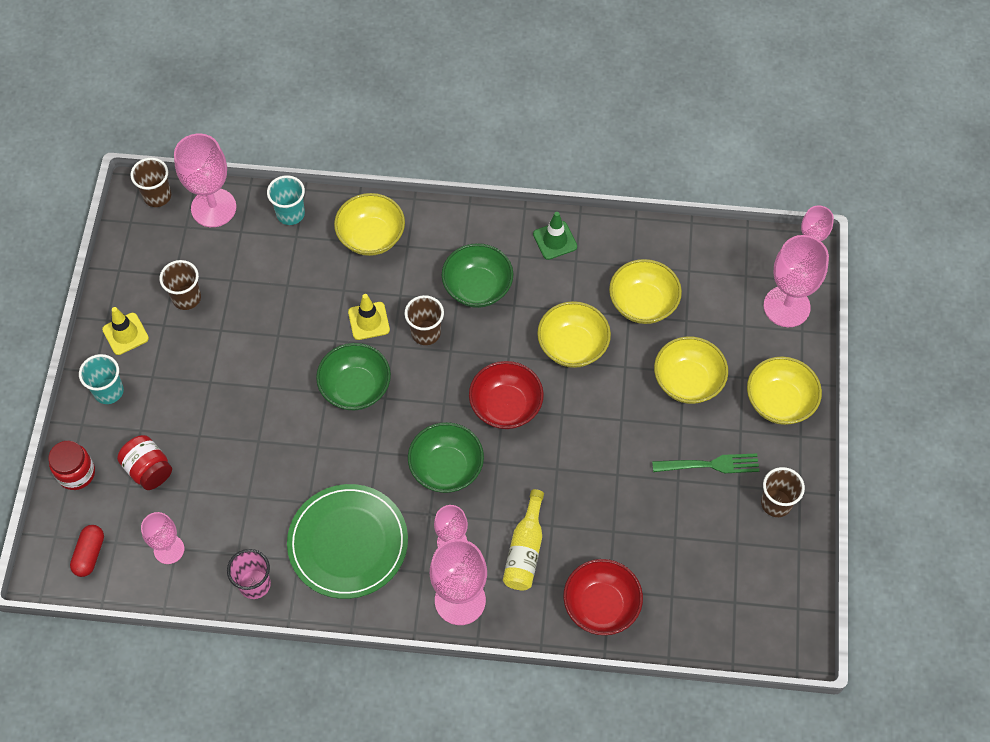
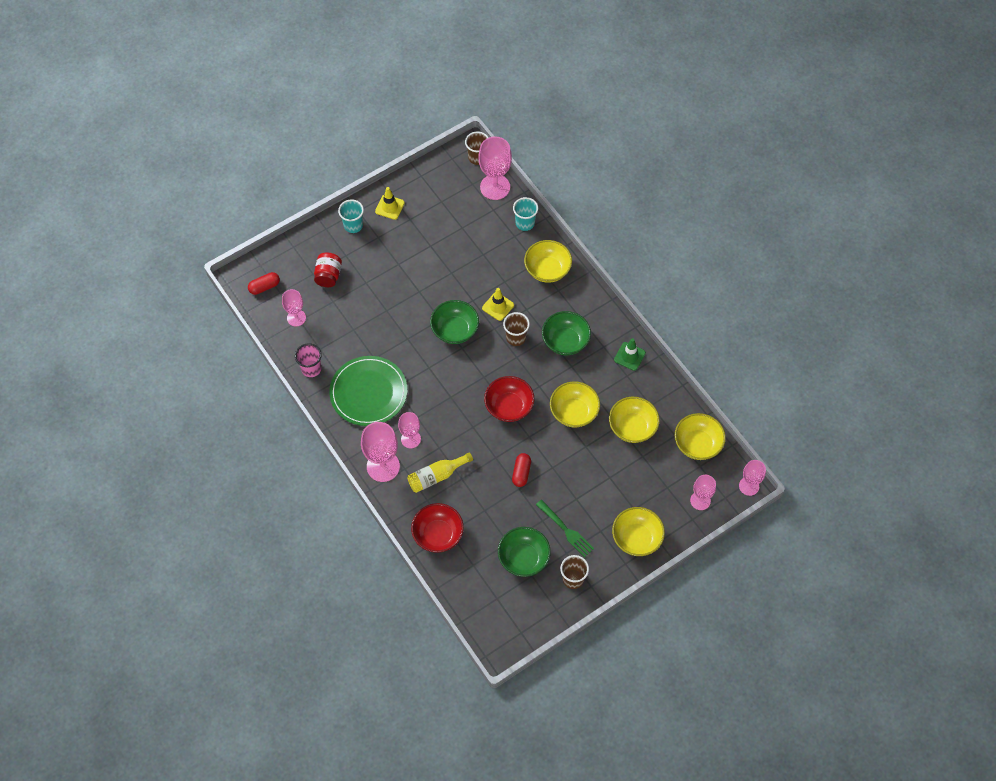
camera: 50 degrees right, 0 degrees up
red jar [48,441,95,490] -> none
brown cup [159,260,201,310] -> none
green bowl [408,422,484,493] -> green bowl moved to [498,527,551,577]
yellow bowl [654,336,728,404] -> yellow bowl moved to [675,413,726,460]
pink goblet [764,235,829,327] -> pink goblet [690,475,716,510], size x0.61
none -> red capsule [512,453,531,487]

